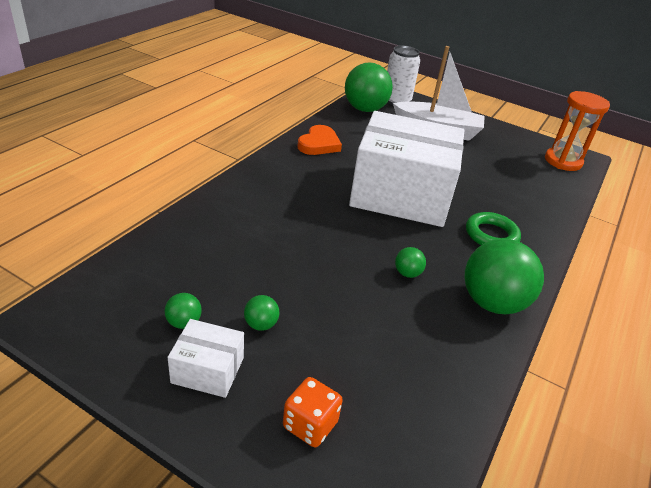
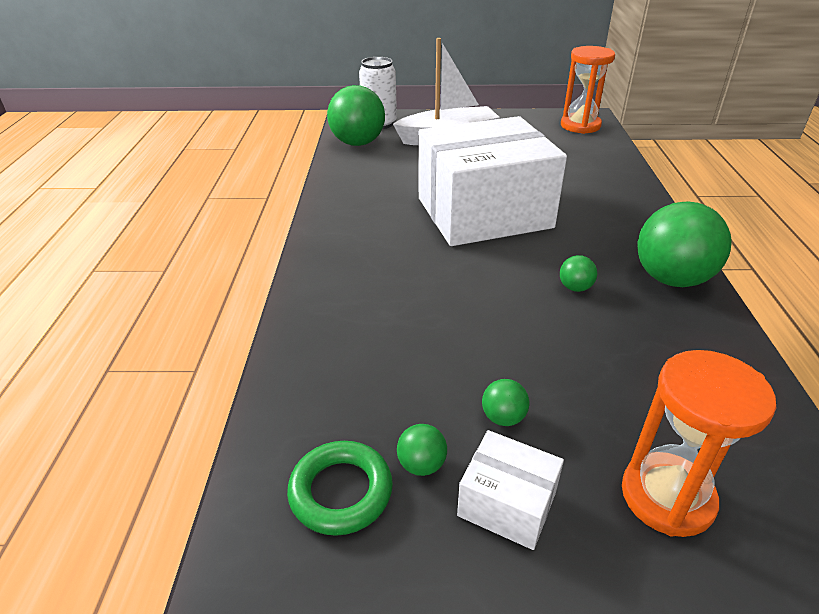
camera: 25 degrees left, 0 degrees up
white box [167,319,244,398] -> white box turned 45 degrees clockwise [457,430,564,550]
orange dice [283,377,343,447] -> orange hourglass [622,350,776,537]
orange heart [297,125,342,155] -> none
green ring [466,212,521,245] -> green ring moved to [287,441,393,536]

